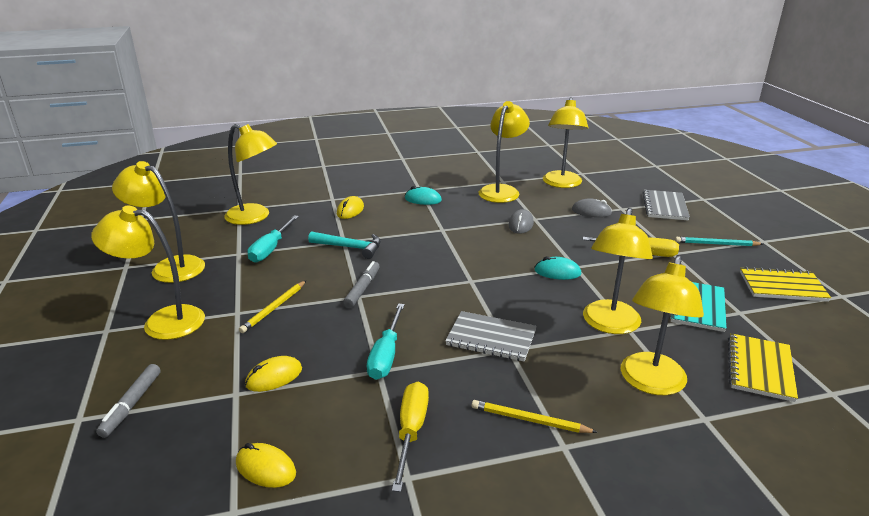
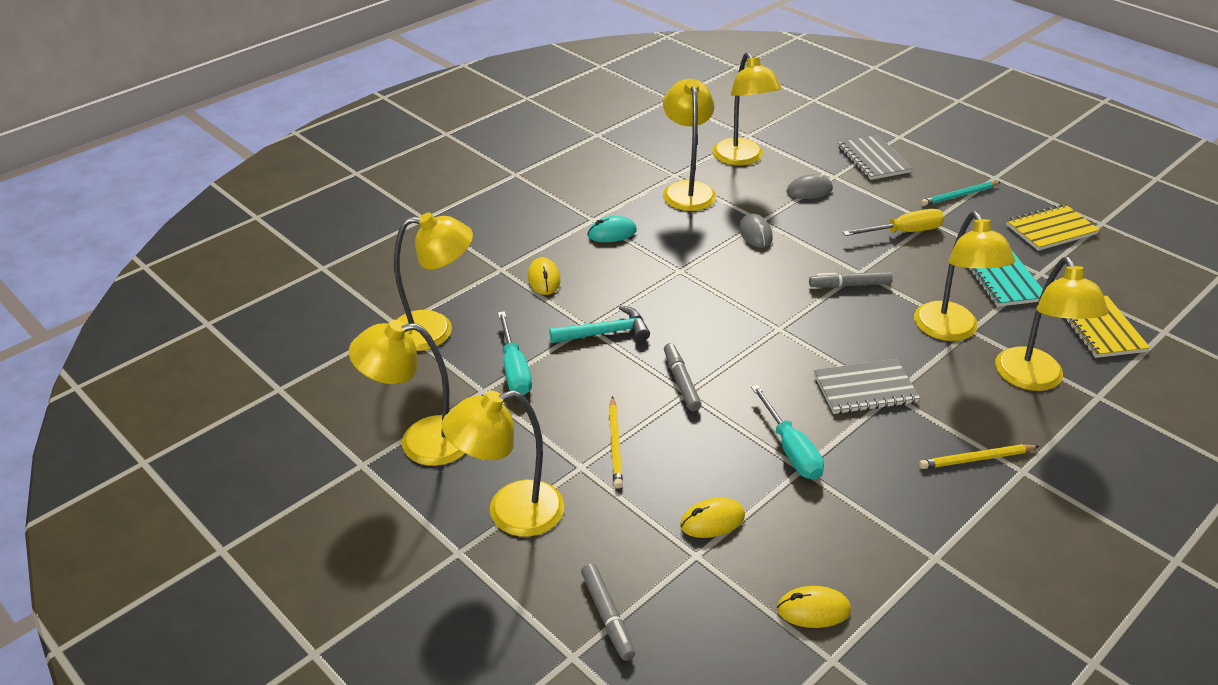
camera: 30 degrees left, 10 degrees up
yellow mouse [245,356,302,392] -> yellow mouse turned 45 degrees clockwise [680,497,745,538]
yellow screwdriver [392,382,429,492] -> none
turquoise mouse [535,256,581,280] -> grey marker [809,271,893,288]

